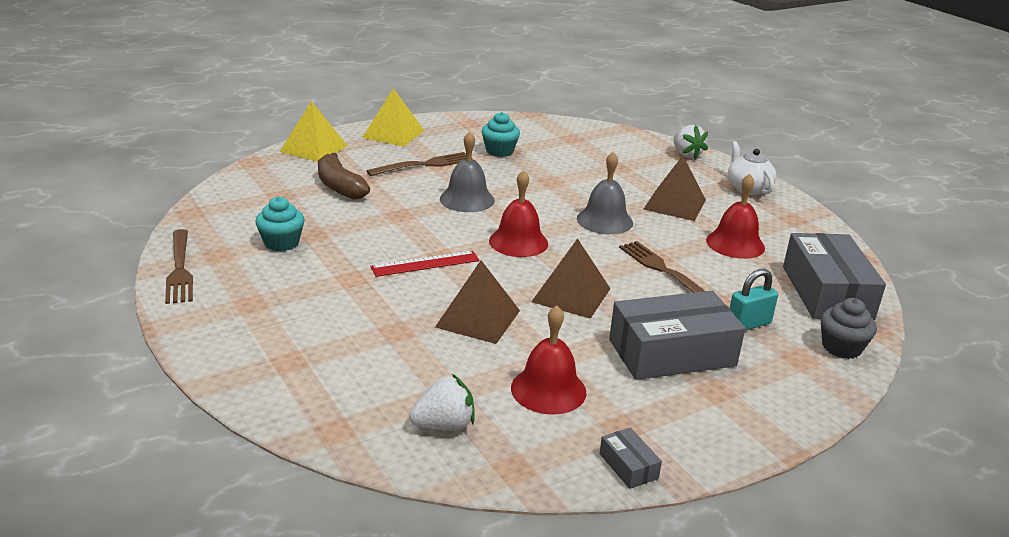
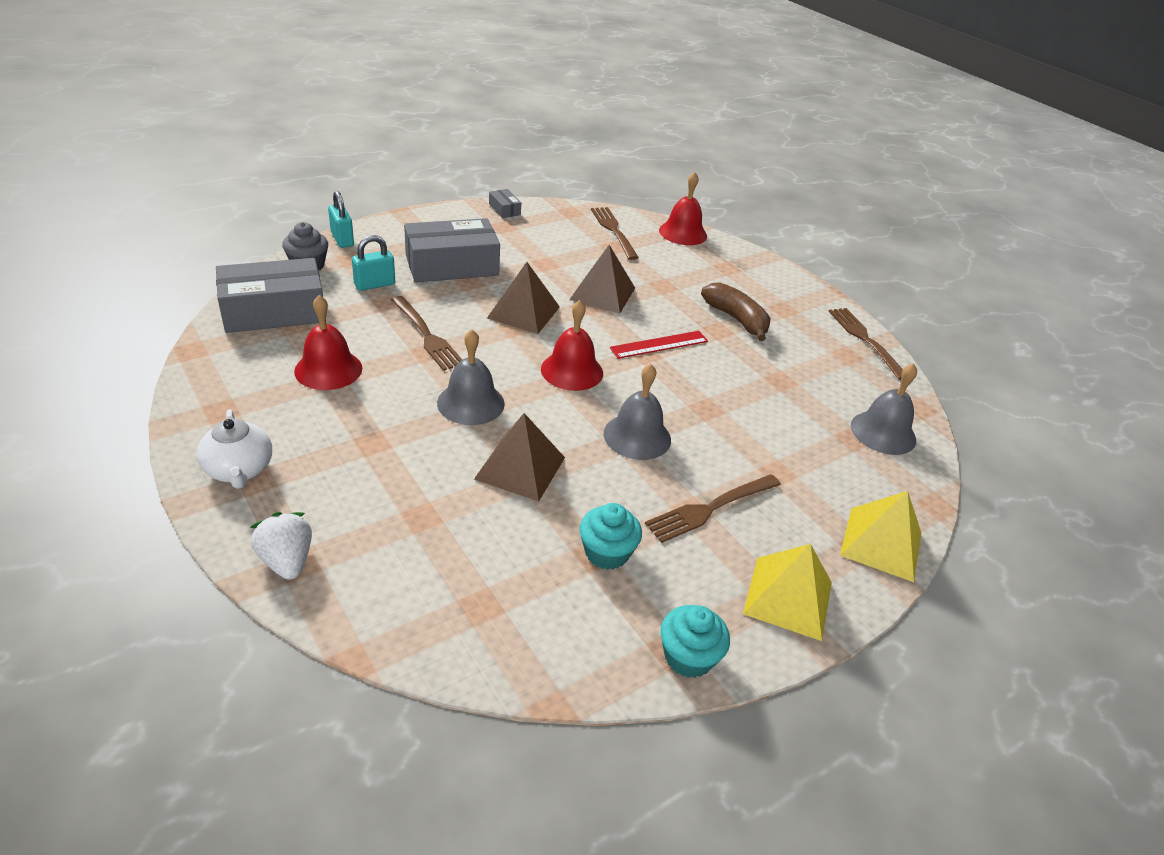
camera: 175 degrees right, 10 degrees up
turquoise cupcake [255,197,305,251] -> turquoise cupcake moved to [660,605,730,678]
brown banana [318,153,370,200] -> brown banana moved to [701,282,771,341]
white strawberry [409,374,474,431] -> brown fork [591,207,639,260]
red bell [511,306,586,415] -> red bell moved to [659,172,707,245]
brown pyramid [643,156,706,221] -> brown pyramid moved to [474,413,565,502]
grey box [783,233,886,320] -> grey box turned 75 degrees clockwise [216,258,323,333]
none -> turquoise padlock [328,191,354,248]
none -> grey bell [851,363,917,455]

